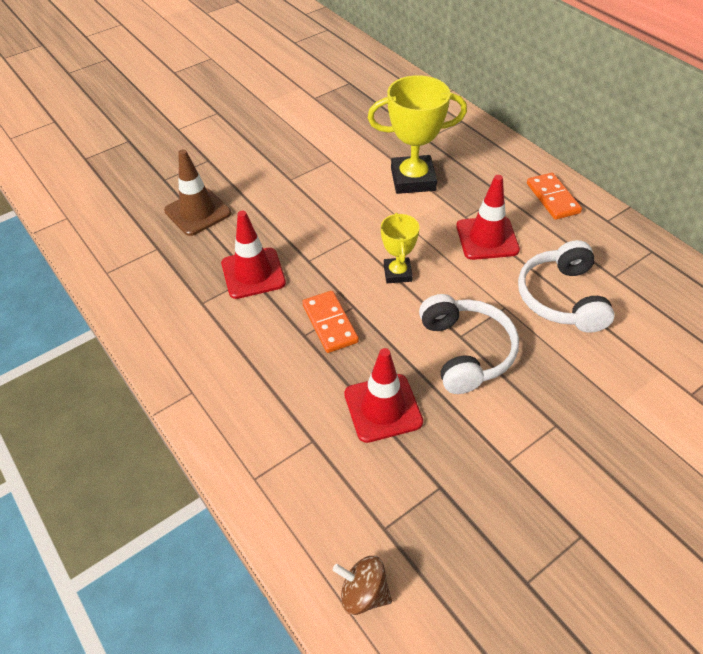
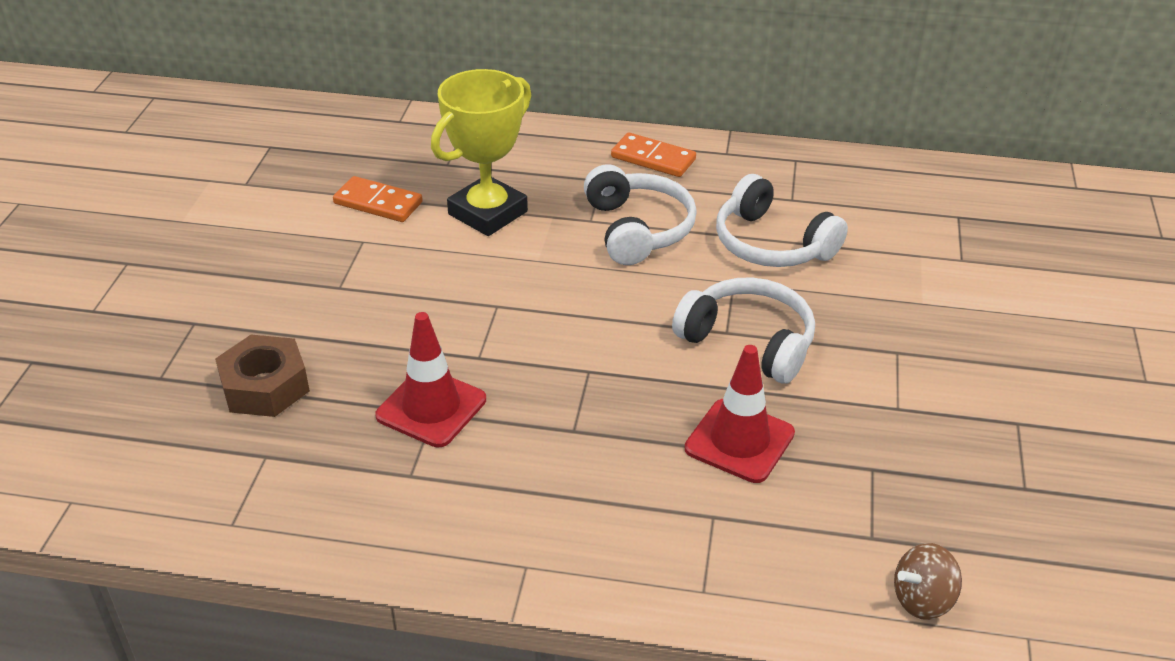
camera: 45 degrees left, 10 degrees down
brown traffic cone [164,149,231,236] -> brown nut [215,335,310,417]
orange domino [302,291,359,353] -> orange domino moved to [333,176,423,222]
yellow trophy [381,213,419,283] -> none
red traffic cone [456,175,520,260] -> white headphones [584,164,697,265]

